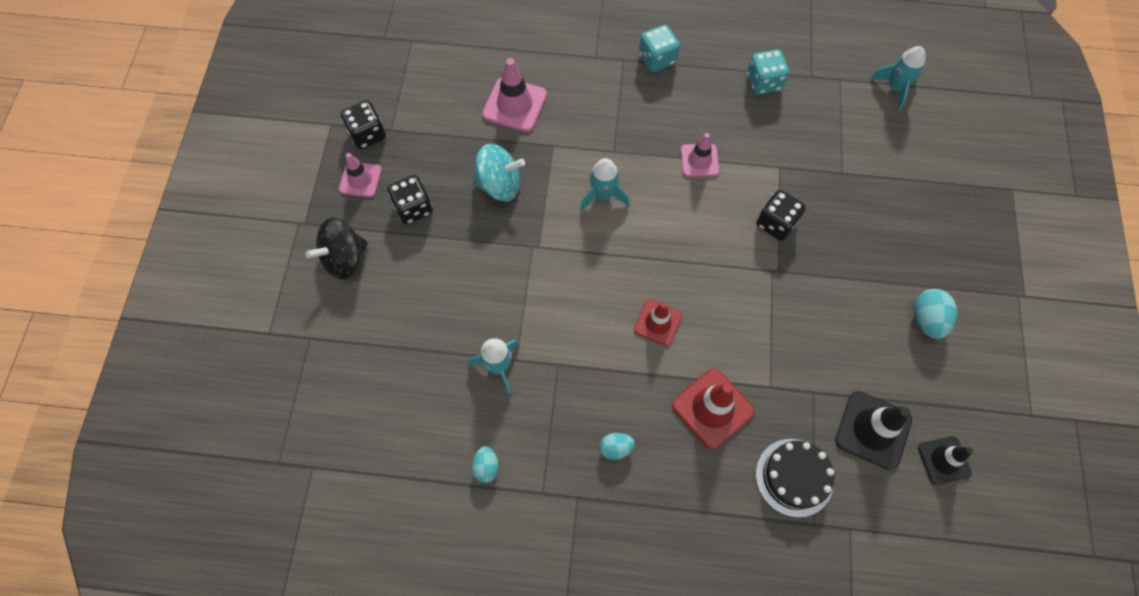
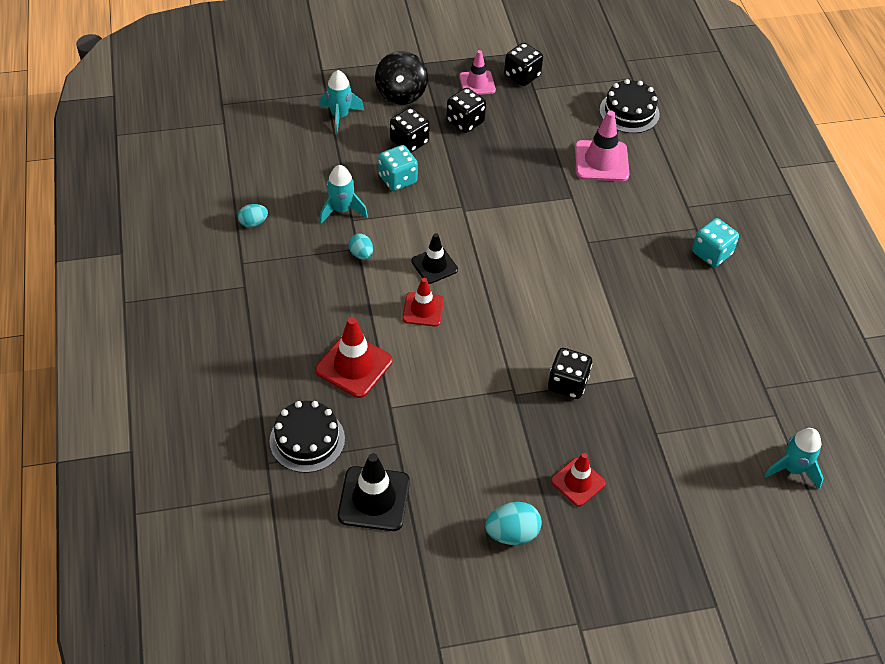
camera: 70 degrees right, 15 degrees down
black spinning top [305,218,368,279] -> black spinning top turned 120 degrees counterclockwise [375,51,428,105]
turquoise spinning top [473,144,525,202] -> none
turquoise rocket [580,158,630,211] -> turquoise rocket moved to [320,70,364,134]
turquoise egg [600,433,635,460] -> turquoise egg moved to [349,233,373,260]
pink traffic cone [680,133,719,177] -> none
turquoise dice [747,50,789,95] -> turquoise dice moved to [378,145,418,191]
black traffic cone [918,436,973,485] -> black traffic cone moved to [411,233,458,284]
none -> black dice [390,108,430,153]
none -> red traffic cone [551,453,606,507]
none -> black cake [600,79,660,133]

